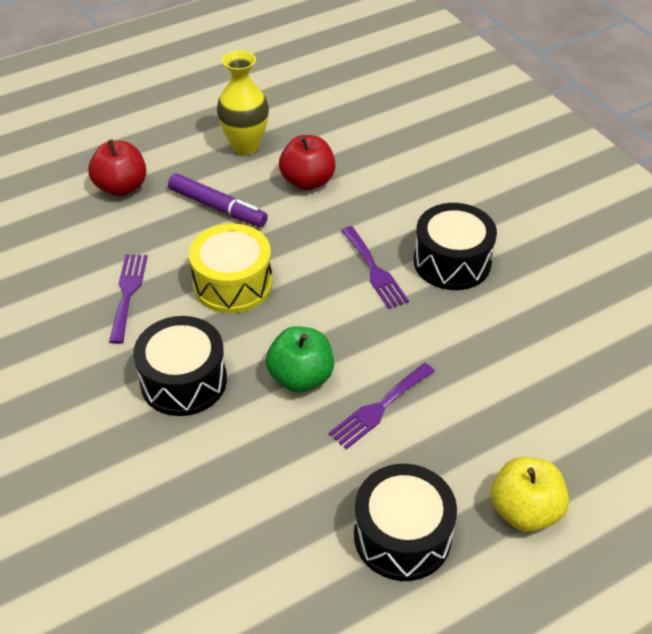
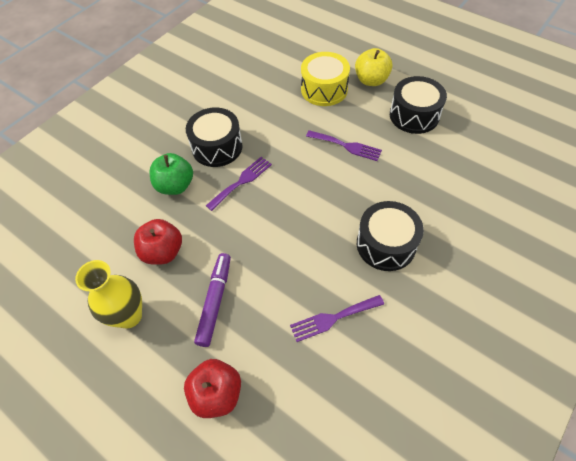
camera: 110 degrees left, 10 degrees up
yellow drum [189,223,273,313] -> yellow drum moved to [301,52,350,106]
green apple [266,326,334,393] -> green apple moved to [149,153,193,195]

